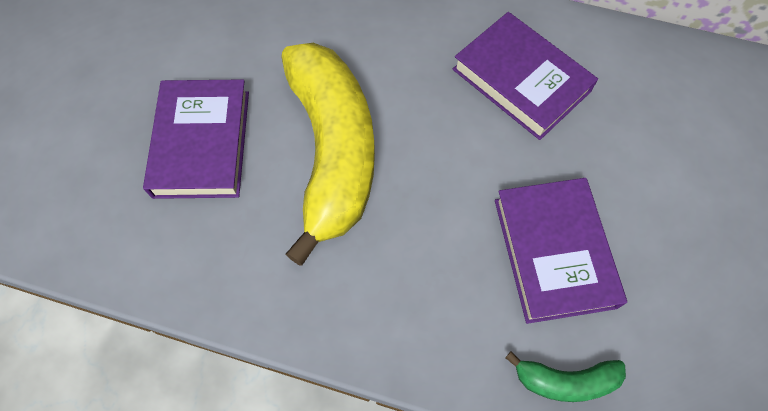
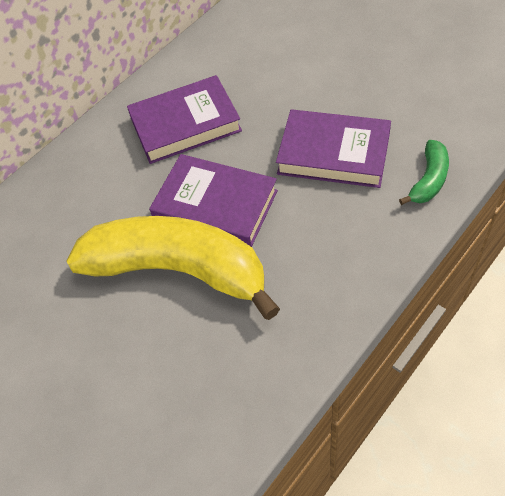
camera: 60 degrees left, 10 degrees down
purple book [143,79,249,199] -> purple book moved to [149,154,278,247]

